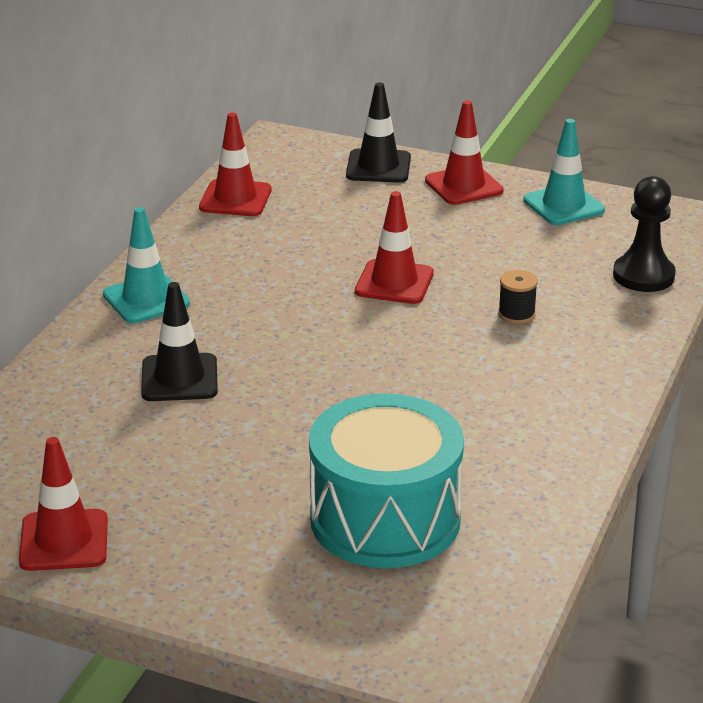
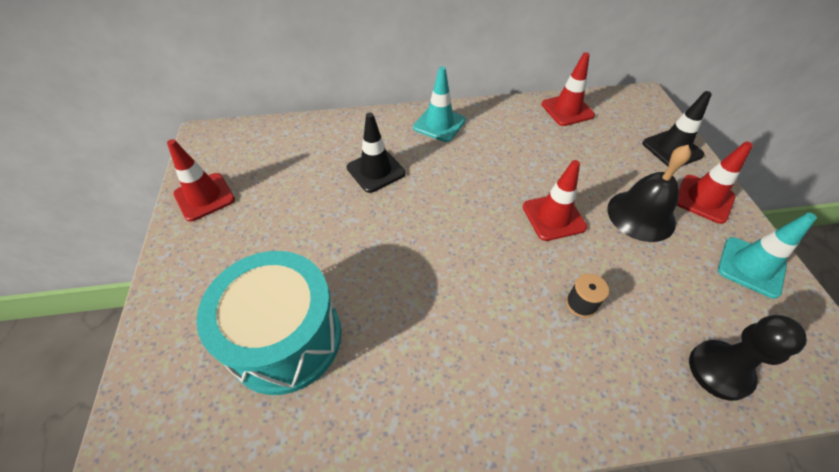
camera: 60 degrees right, 20 degrees up
none -> black bell [607,145,691,242]

